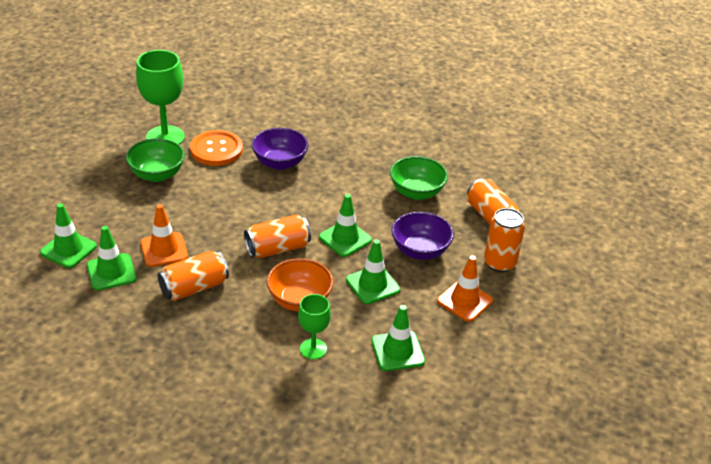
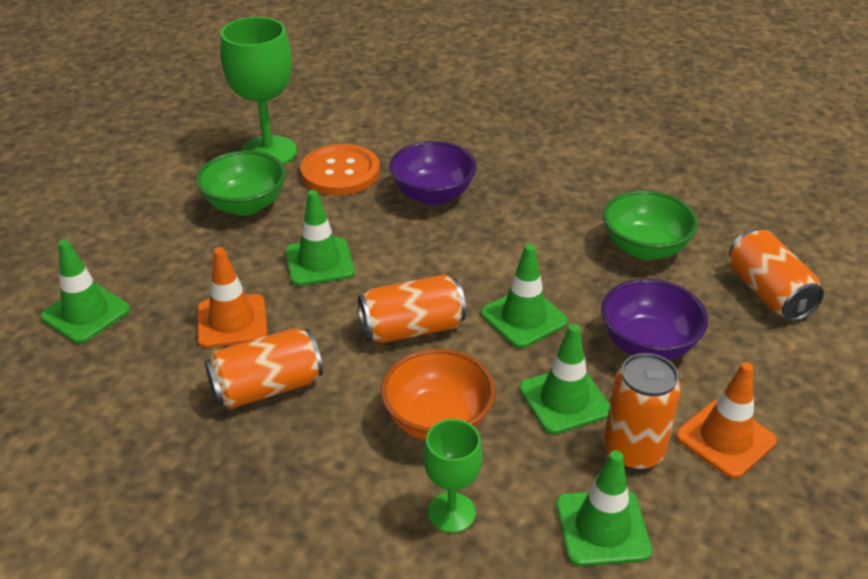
camera: 10 degrees right, 0 degrees up
green traffic cone [87,226,137,290] -> green traffic cone moved to [285,190,355,286]
orange can [484,208,525,272] -> orange can moved to [604,353,681,470]

